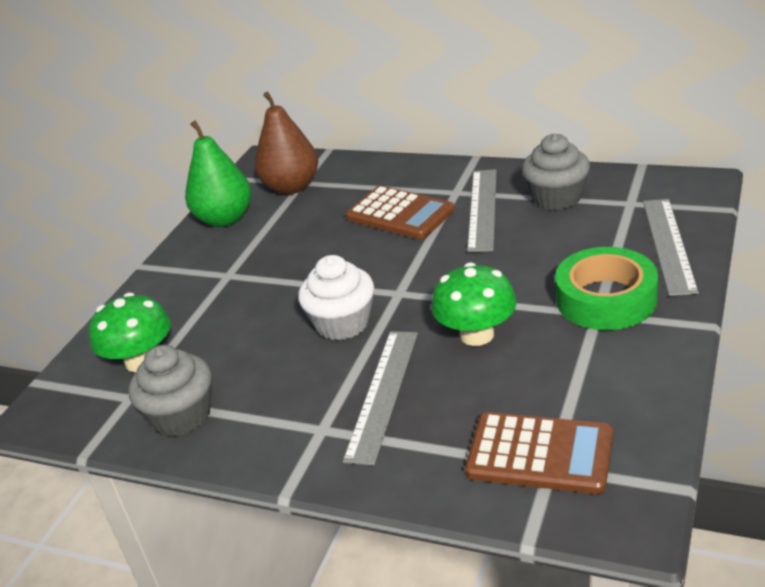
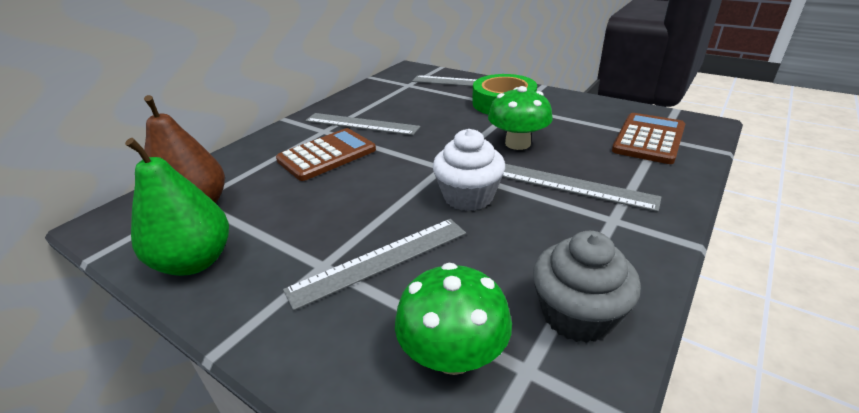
camera: 80 degrees left, 0 degrees up
grey cupcake [522,134,590,210] -> none
none -> grey ruler [283,219,466,311]

